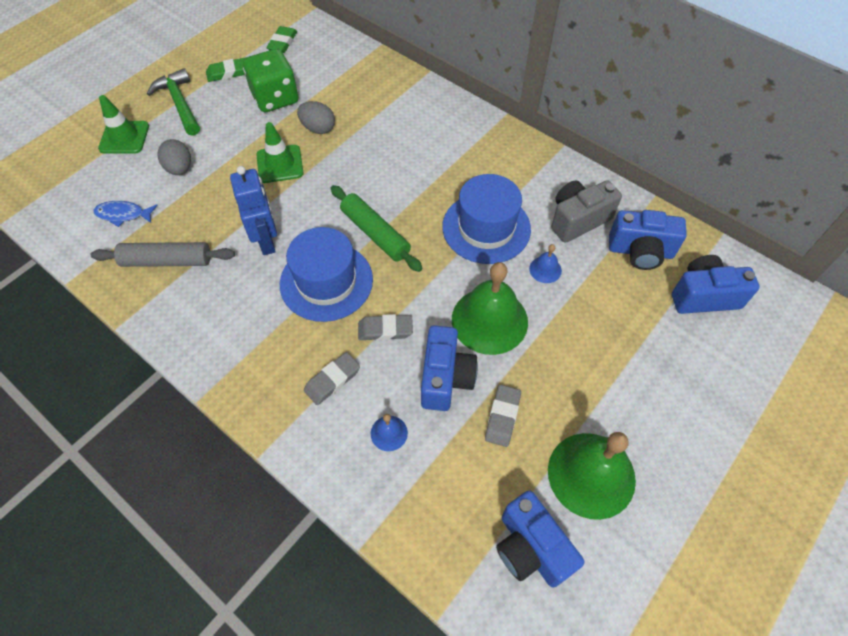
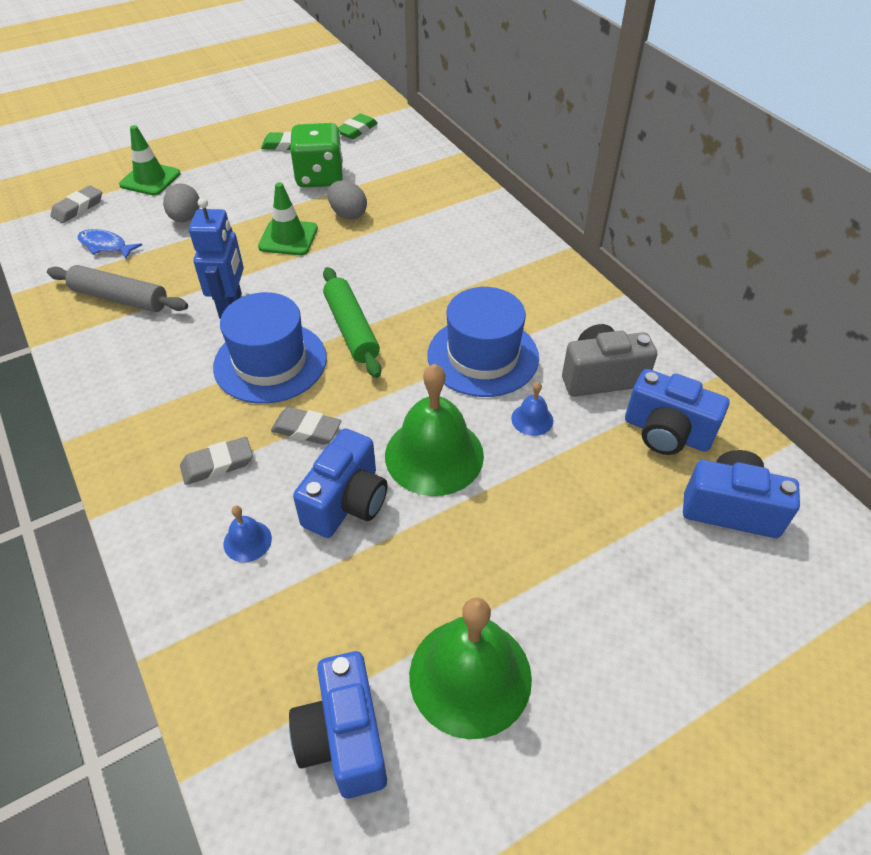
camera: 20 degrees right, 10 degrees down
green hammer [147,68,200,136] -> none
grey eraser [485,385,521,447] -> grey eraser moved to [50,185,102,223]

